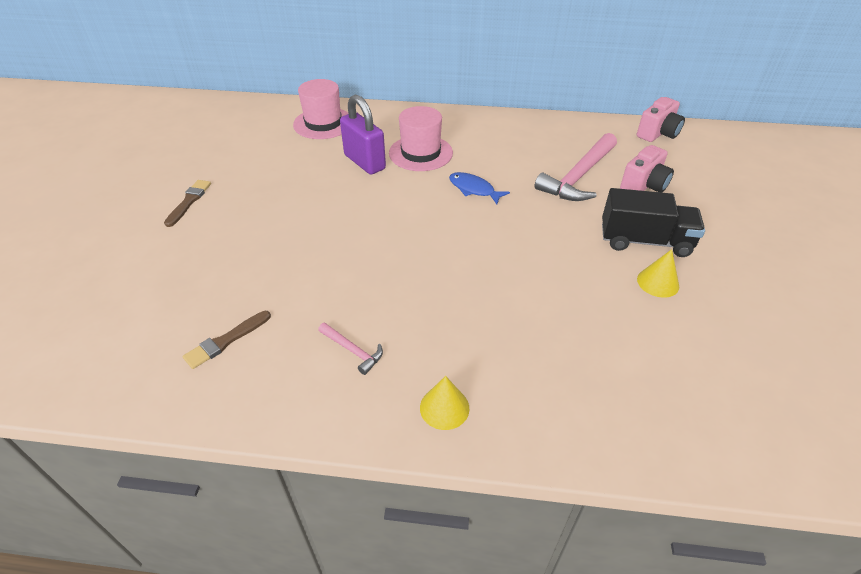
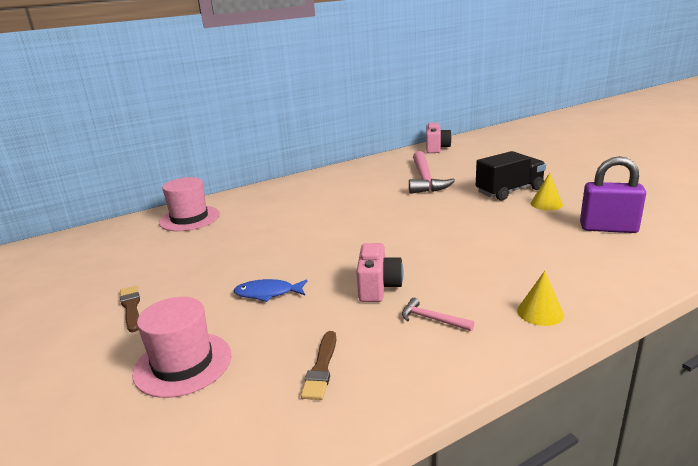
camera: 35 degrees left, 20 degrees down
pink hammer [318,323,383,375] -> pink hammer turned 150 degrees counterclockwise [402,298,474,331]
purple padlock [340,94,386,175] -> purple padlock moved to [580,156,646,233]
pink hat [389,106,453,171] -> pink hat moved to [132,297,231,398]
blue fish [449,172,510,205] -> blue fish moved to [234,279,307,302]
pink camera [620,145,674,193] -> pink camera moved to [356,243,403,302]

